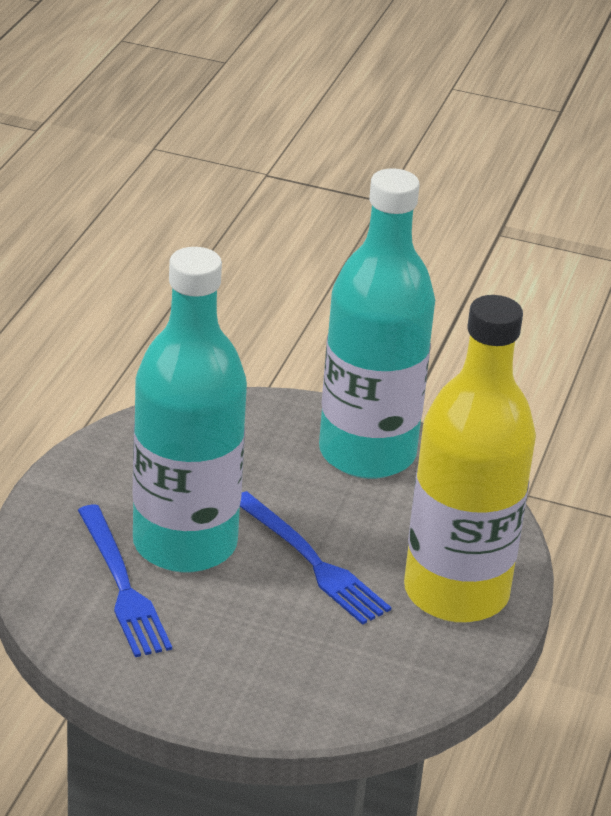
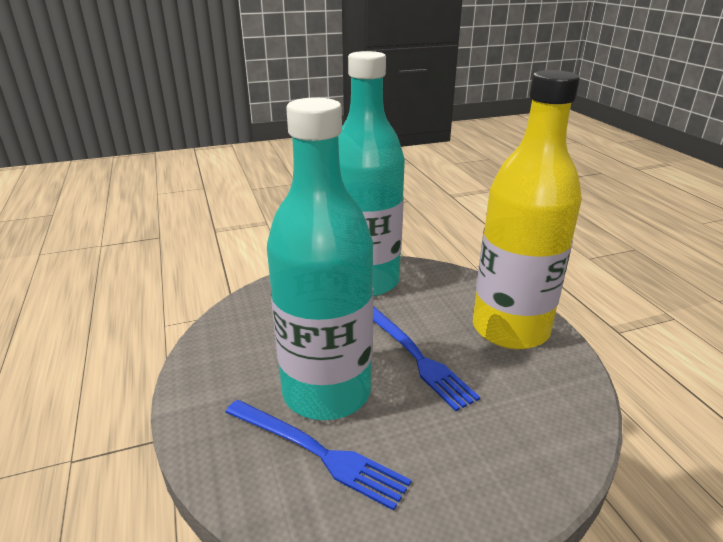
camera: 35 degrees left, 5 degrees down
blue fork [240,491,391,625] -> blue fork turned 45 degrees clockwise [373,306,480,411]

